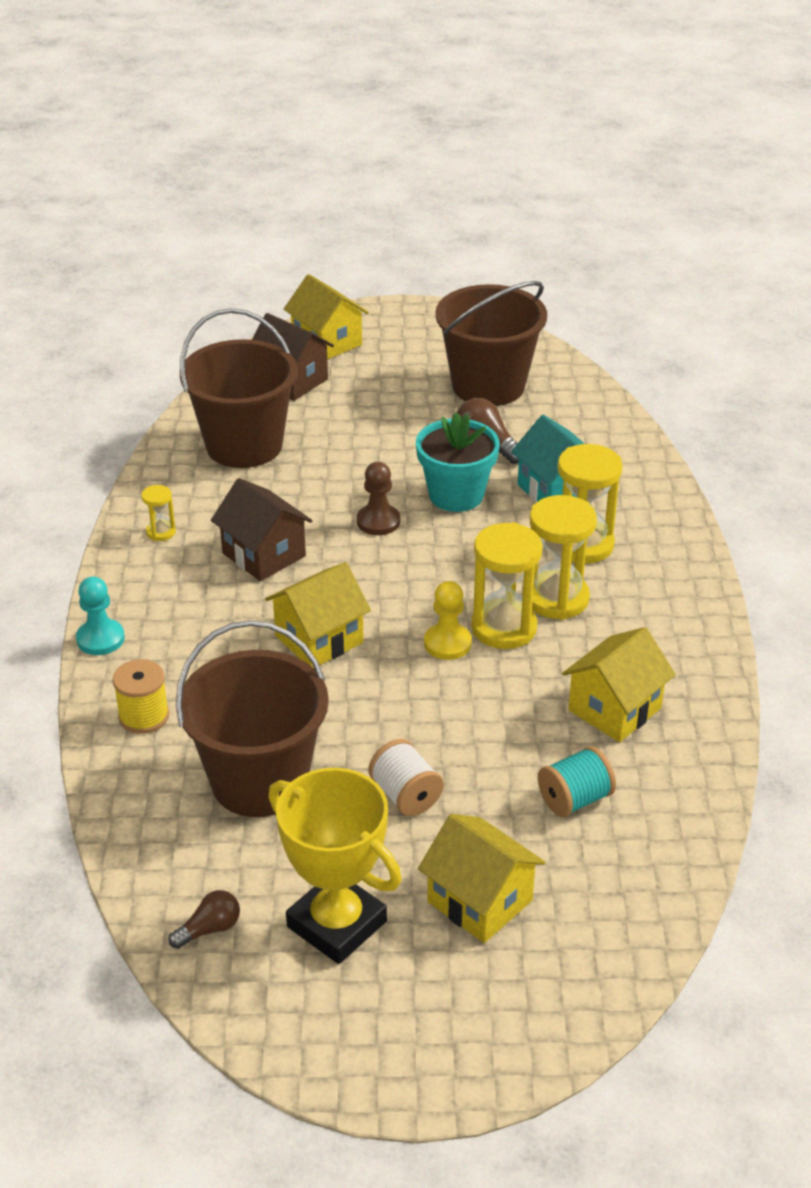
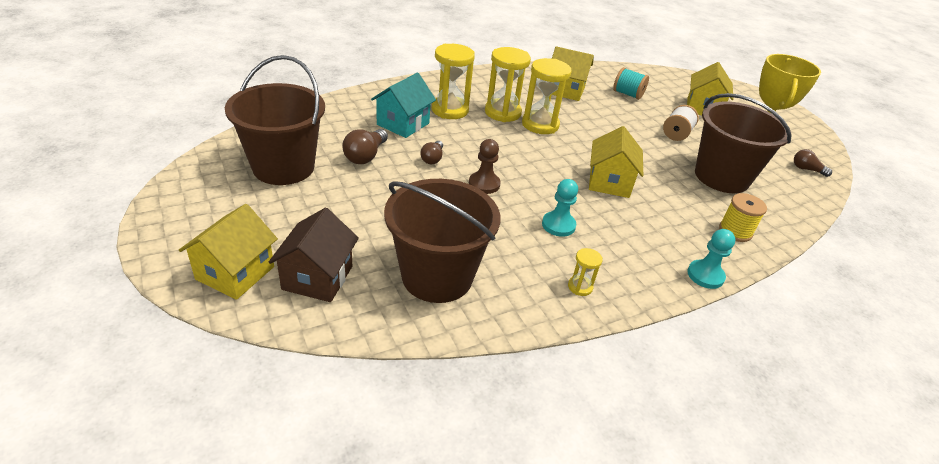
camera: 120 degrees left, 0 degrees up
brown house [211,478,312,581] -> turquoise pawn [542,179,578,237]
yellow house [265,562,371,668] -> yellow house turned 75 degrees clockwise [589,126,643,198]
turquoise flower pot [416,412,500,512] -> brown light bulb [421,141,443,164]
yellow pawn [424,581,472,660] -> none

